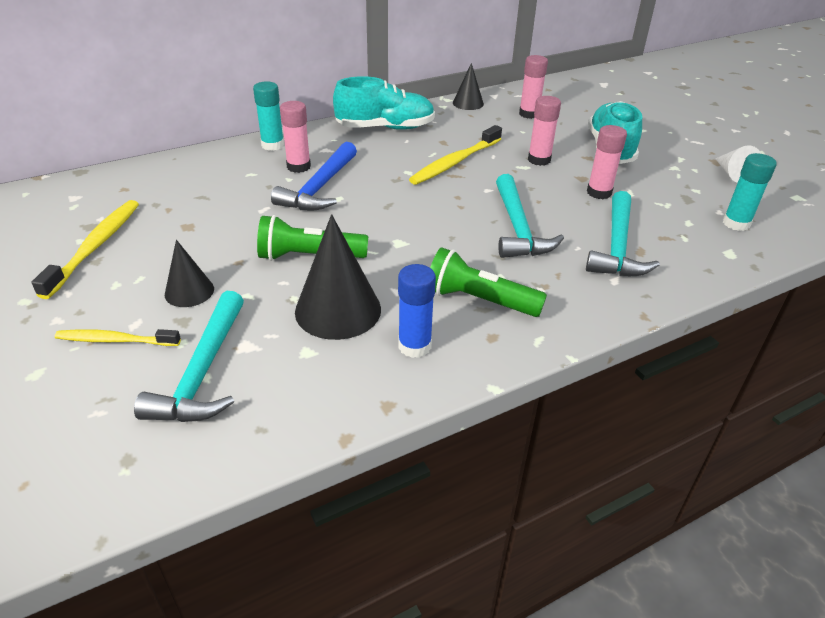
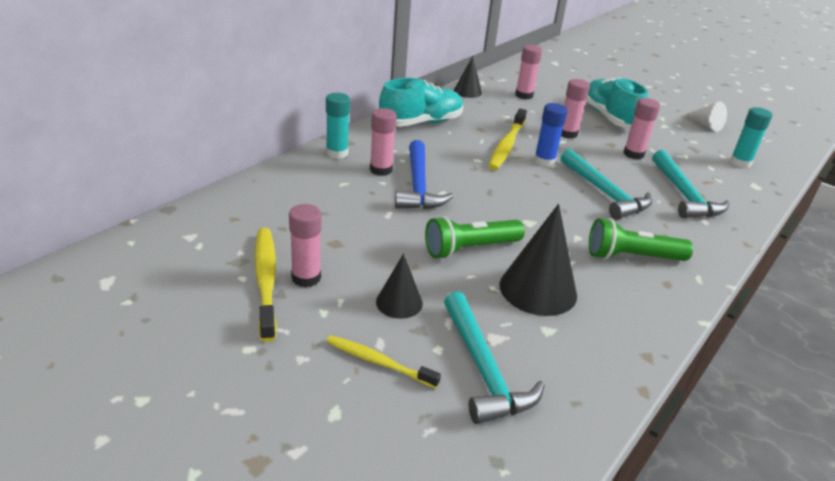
camera: 25 degrees left, 5 degrees down
yellow toothbrush [55,329,181,346] -> yellow toothbrush turned 45 degrees clockwise [326,335,441,389]
blue glue stick [398,264,436,358] -> blue glue stick moved to [534,103,567,167]
none -> pink glue stick [289,204,321,287]

